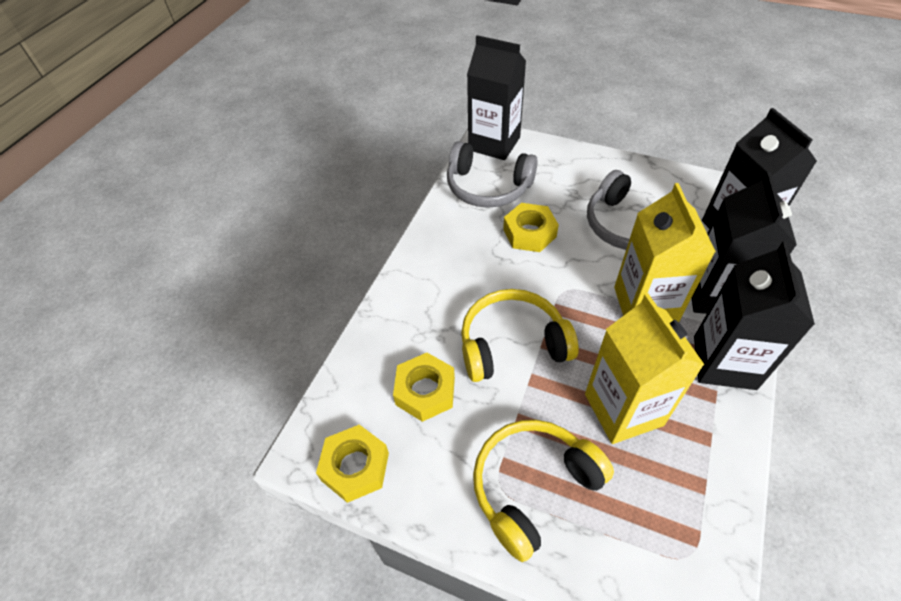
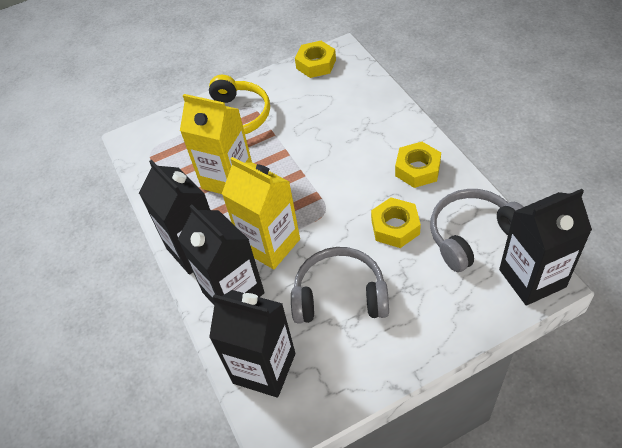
camera: 135 degrees right, 0 degrees up
yellow nut [393,353,455,422] -> yellow nut moved to [395,142,441,188]
yellow headphones [461,289,578,382] -> none

